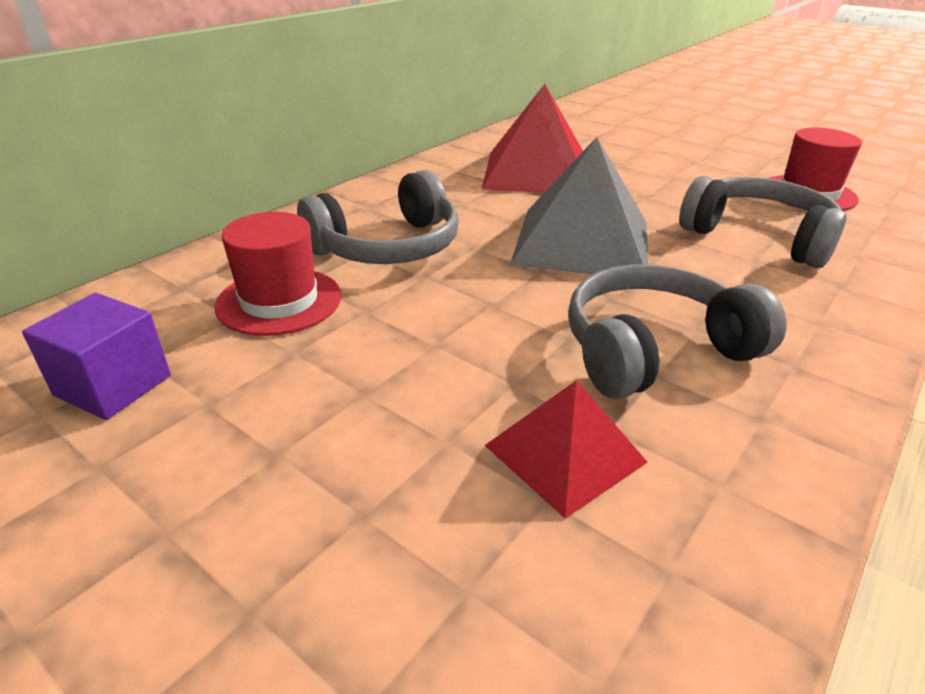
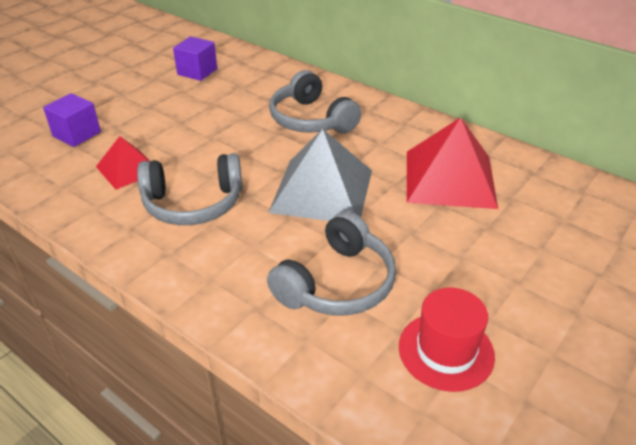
camera: 90 degrees right, 5 degrees up
red hat [215,212,341,336] -> none
grey headphones [568,264,786,399] -> grey headphones turned 105 degrees clockwise [137,153,242,225]
none -> purple cube [43,93,101,147]

